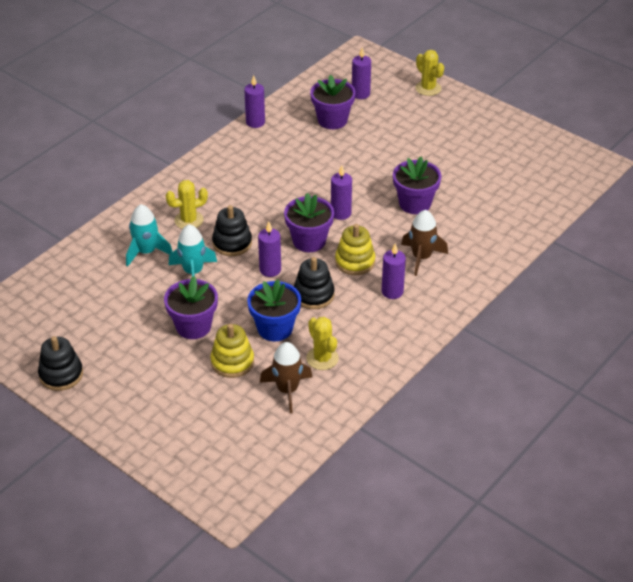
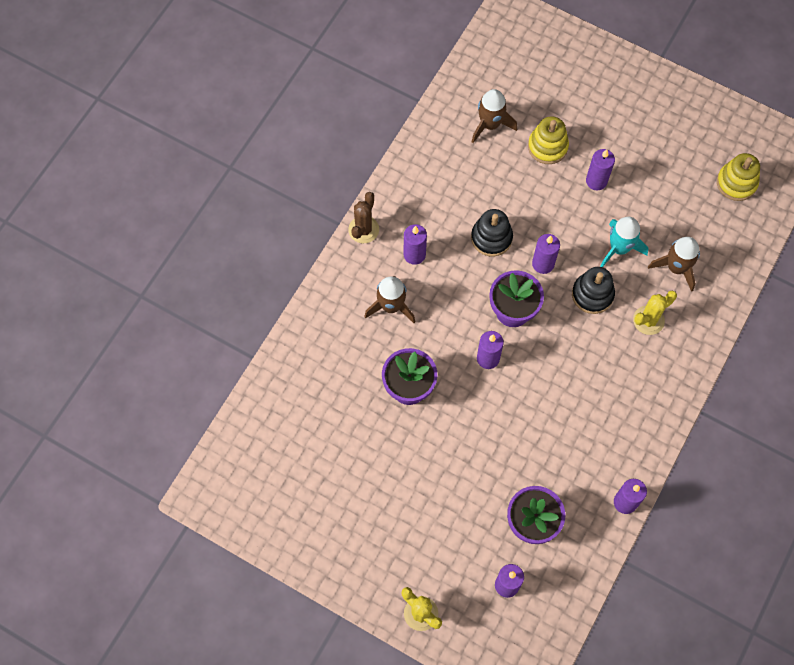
camera: 170 degrees right, 25 degrees up
black stacking toy [38,336,83,391] -> none
turquoise rocket [126,204,173,267] -> brown rocket [648,237,700,292]
purple flower pot [164,276,218,339] -> purple candle [586,149,615,191]
blue flower pot [247,280,301,342] -> none
yellow cactus [306,317,339,370] -> none
yellow stacking toy [335,224,375,275] -> yellow stacking toy moved to [717,153,760,201]
none -> brown cactus [348,192,379,243]

